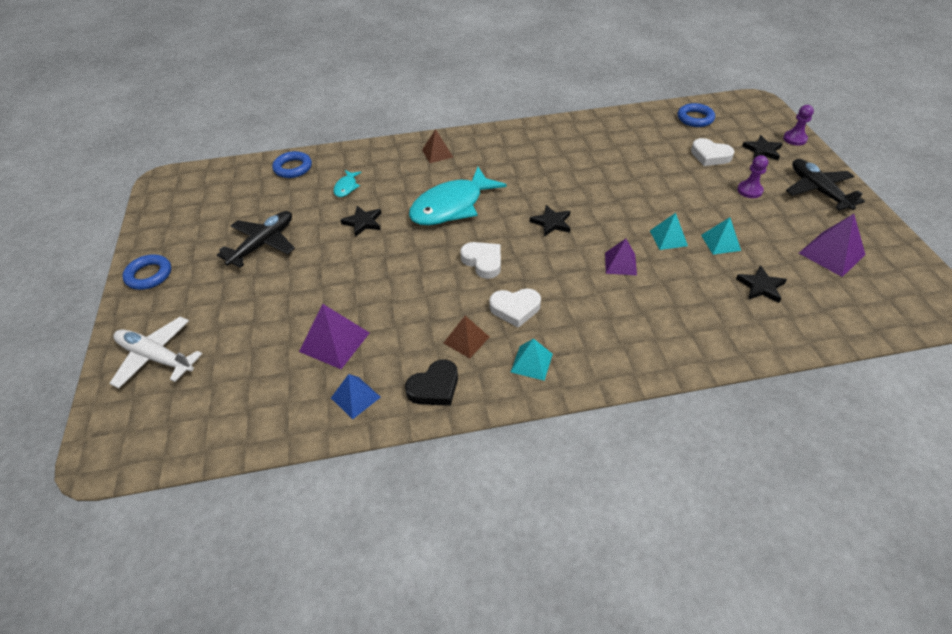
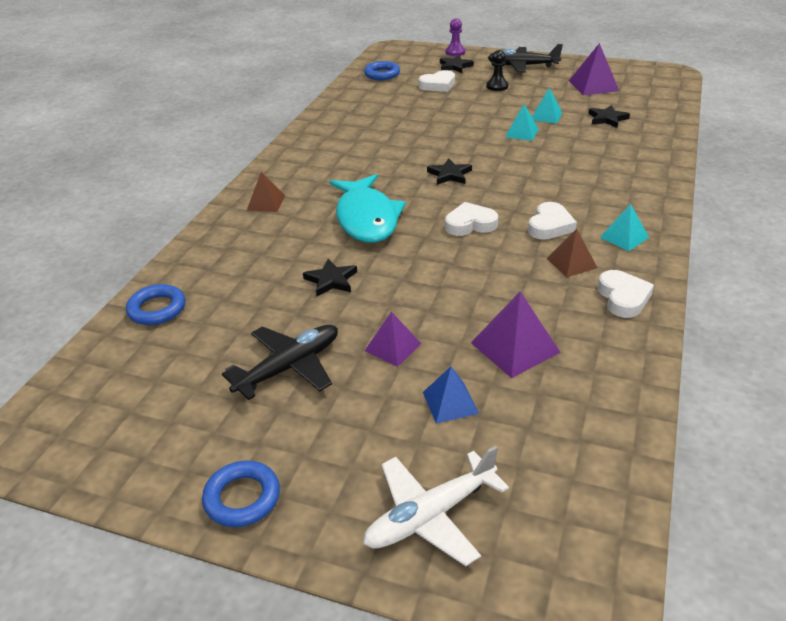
camera: 60 degrees left, 10 degrees down
black plane [217,211,295,268] -> black plane turned 75 degrees clockwise [222,325,338,400]
blue pyramid [331,374,381,419] -> blue pyramid moved to [423,366,479,424]
turquoise fish [333,170,362,197] -> none
black heart [405,359,458,406] -> white heart [597,270,654,318]
purple pyramid [605,239,637,275] -> purple pyramid moved to [365,312,421,367]
purple pawn [737,155,768,198] -> black pawn [486,50,509,91]

